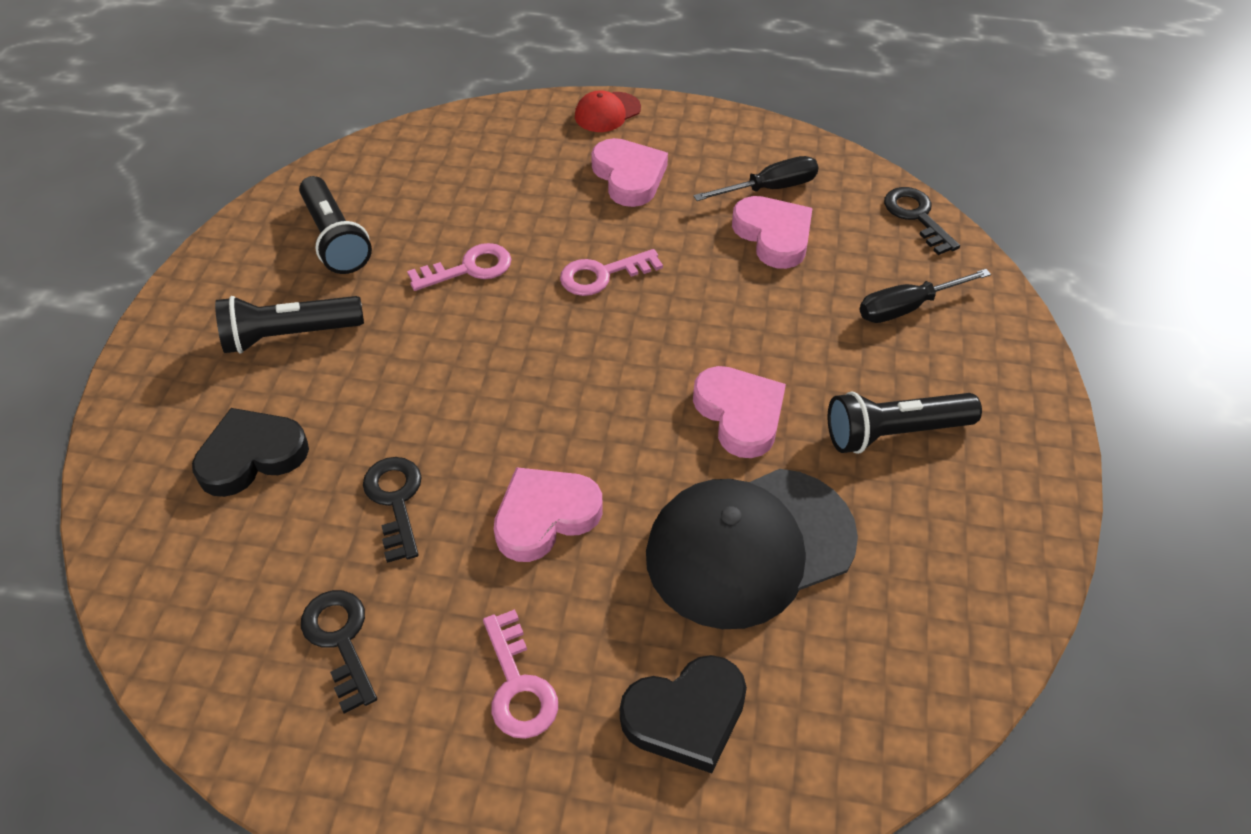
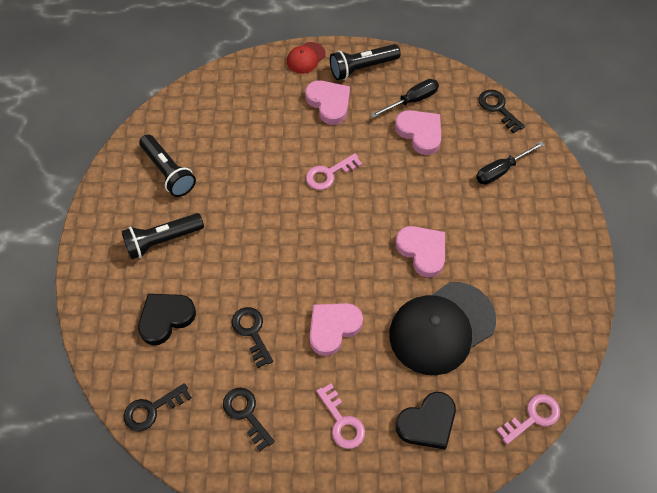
camera: 10 degrees left, 10 degrees up
pink key [407,243,511,291] -> pink key moved to [496,394,560,445]
black flashlight [828,391,982,454] -> black flashlight moved to [330,44,401,80]
none -> black key [124,383,192,432]

